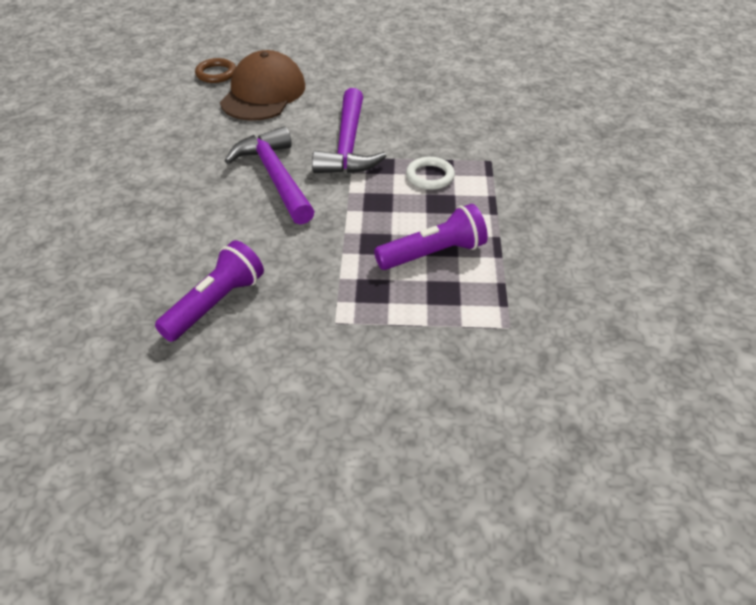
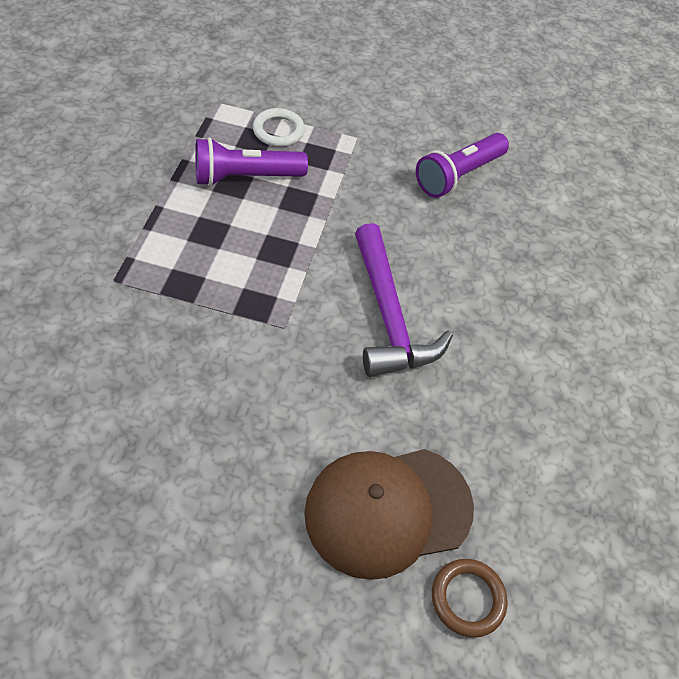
camera: 175 degrees left, 10 degrees up
brown cap [220,50,305,121] -> brown cap turned 45 degrees clockwise [304,449,474,580]
purple hammer [312,88,386,174] -> none
white ring [406,157,455,190] -> white ring moved to [253,108,305,147]

